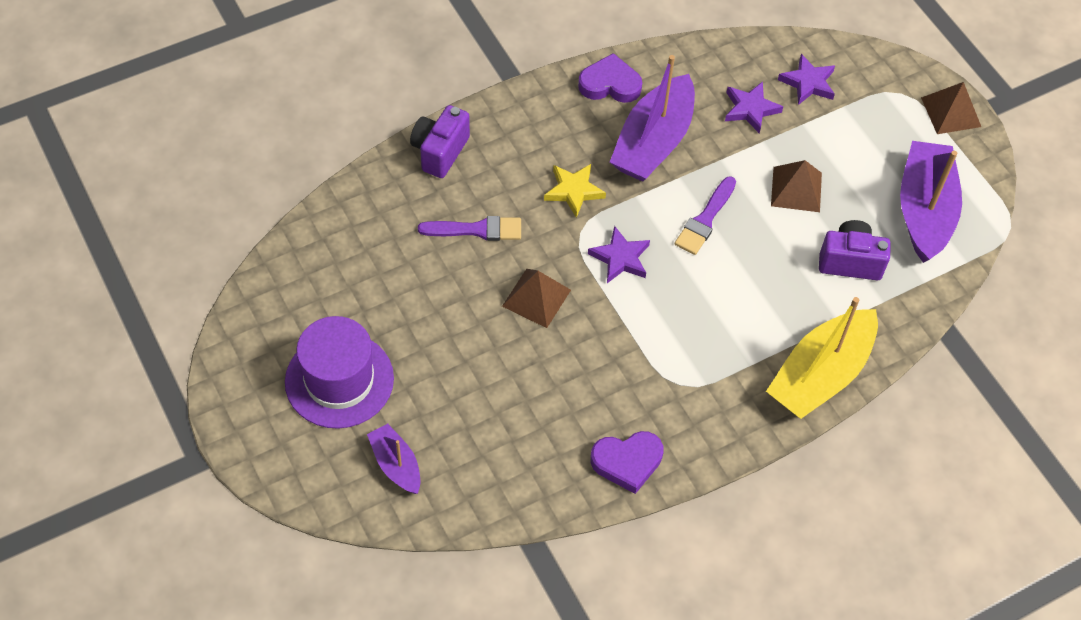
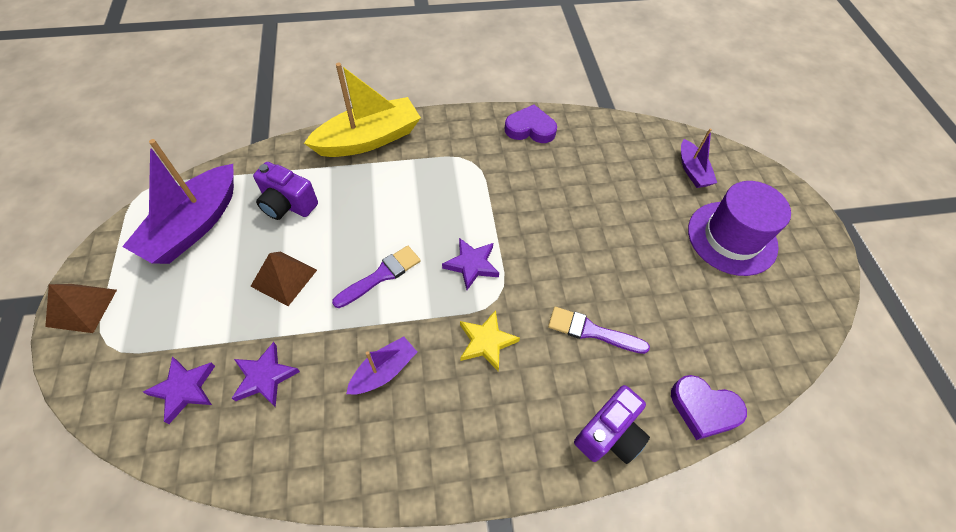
camera: 160 degrees left, 0 degrees up
brown pyramid [502,269,571,328] -> none
purple heart [578,53,642,103] -> purple heart moved to [671,375,747,440]
purple boat [610,55,695,182] -> purple boat [346,336,417,394], size x0.53

